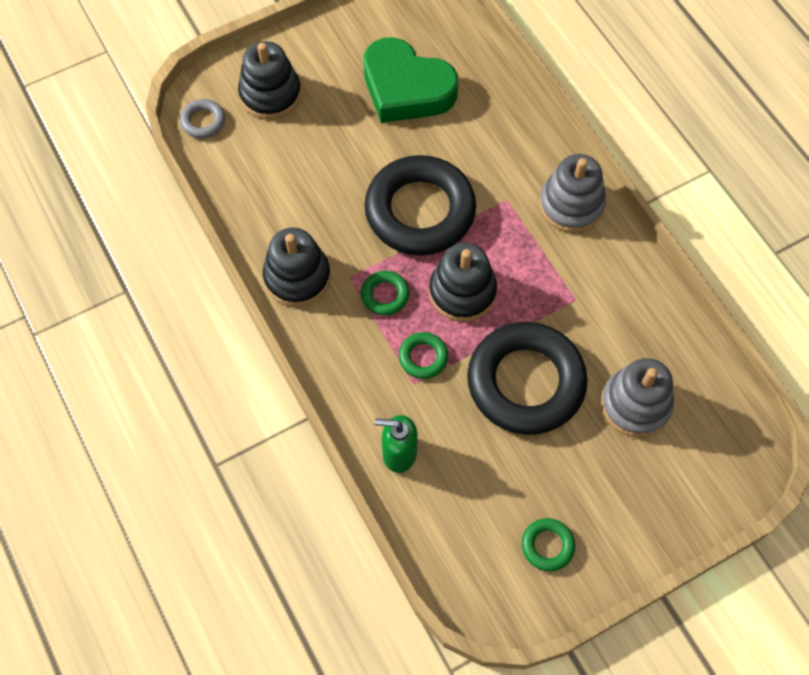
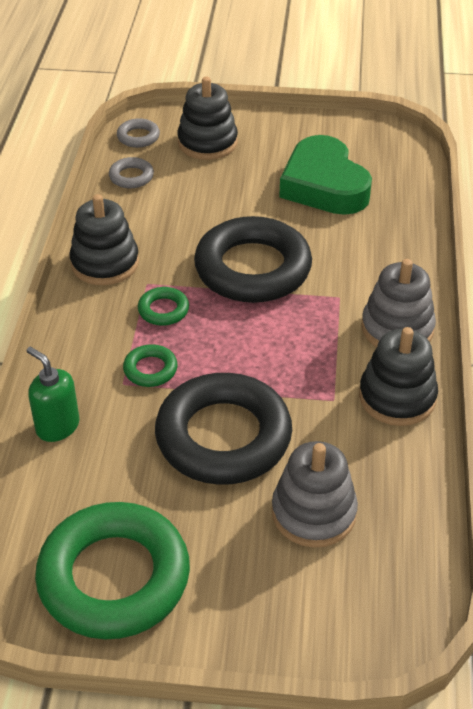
camera: 35 degrees right, 20 degrees down
black stacking toy [429,243,497,322] -> black stacking toy moved to [359,327,438,426]
green ring [522,518,575,571] -> green ring [35,502,190,639], size x2.37
none -> grey ring [109,157,154,189]

